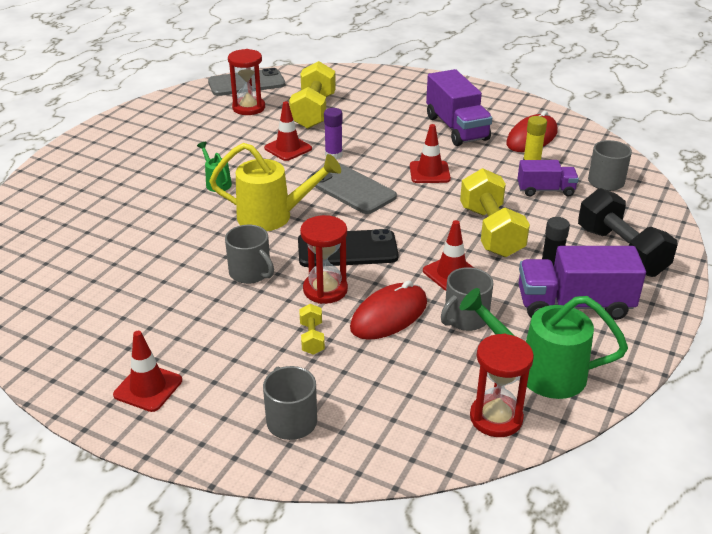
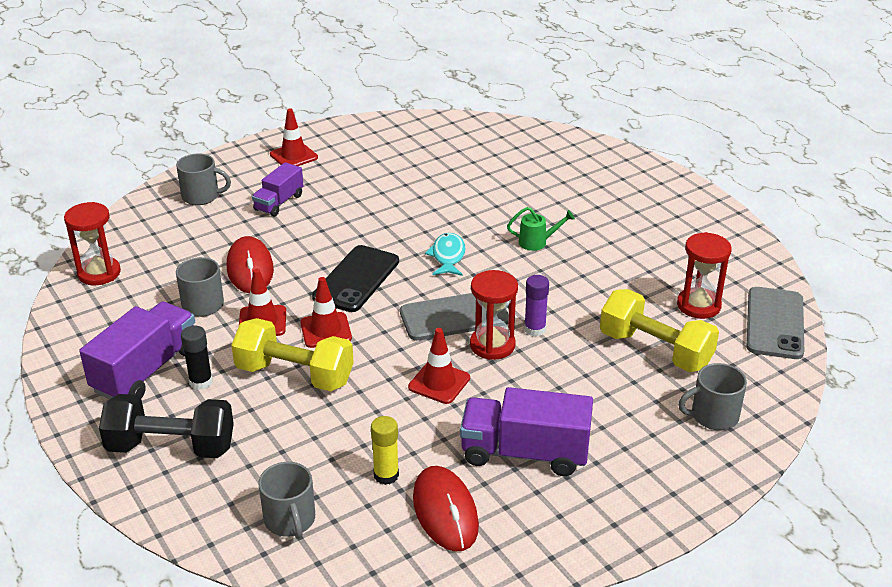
camera: 120 degrees right, 0 degrees up
yellow watering can [209,143,341,231] -> turquoise fish [425,233,465,276]
grey mug [225,225,274,284] -> grey mug moved to [678,363,747,430]
red traffic cone [264,101,312,161] -> red traffic cone moved to [300,277,352,348]
yellow dumbbell [299,304,325,355] -> none
red hourglass [300,215,348,304] -> red hourglass moved to [470,270,518,360]
green watering can [460,288,628,399] -> none
purple truck [517,160,579,196] -> purple truck moved to [252,162,303,216]

